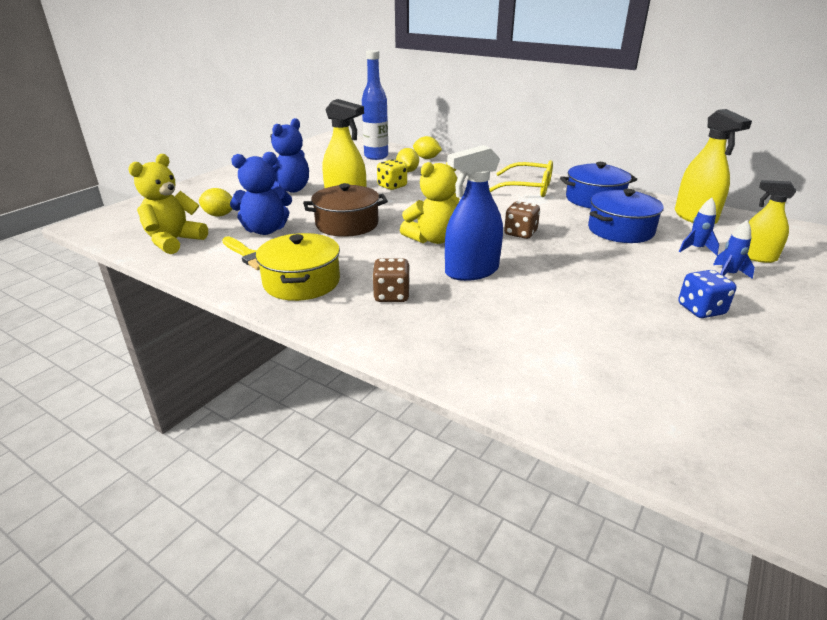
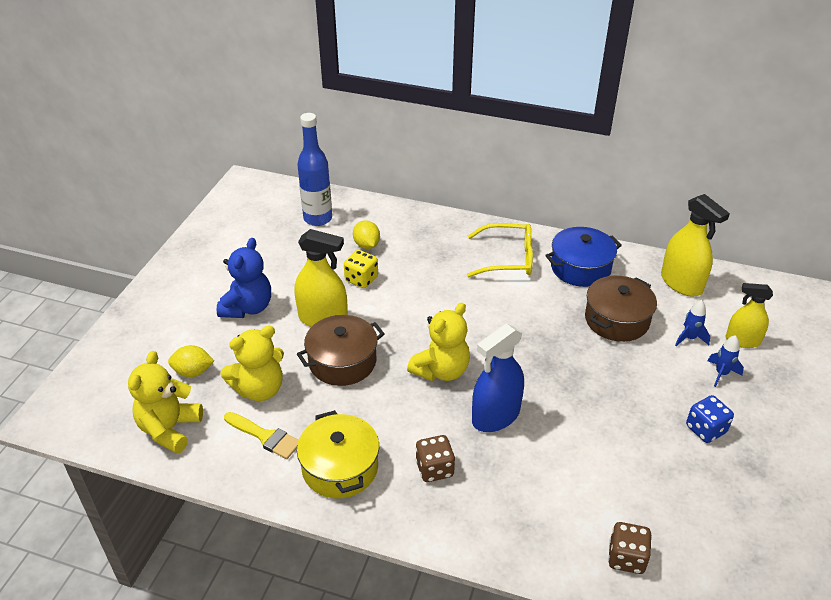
camera: 15 degrees left, 10 degrees up
blue teddy bear [230,152,292,235] -> yellow teddy bear [220,325,284,401]
yellow lemon [413,136,442,159] -> none
brown dice [504,201,540,239] -> brown dice moved to [608,522,652,574]
blue pot [588,189,664,243] -> brown pot [585,276,657,342]

